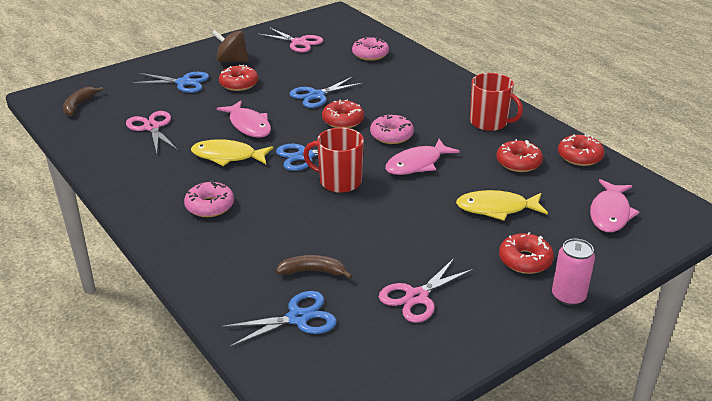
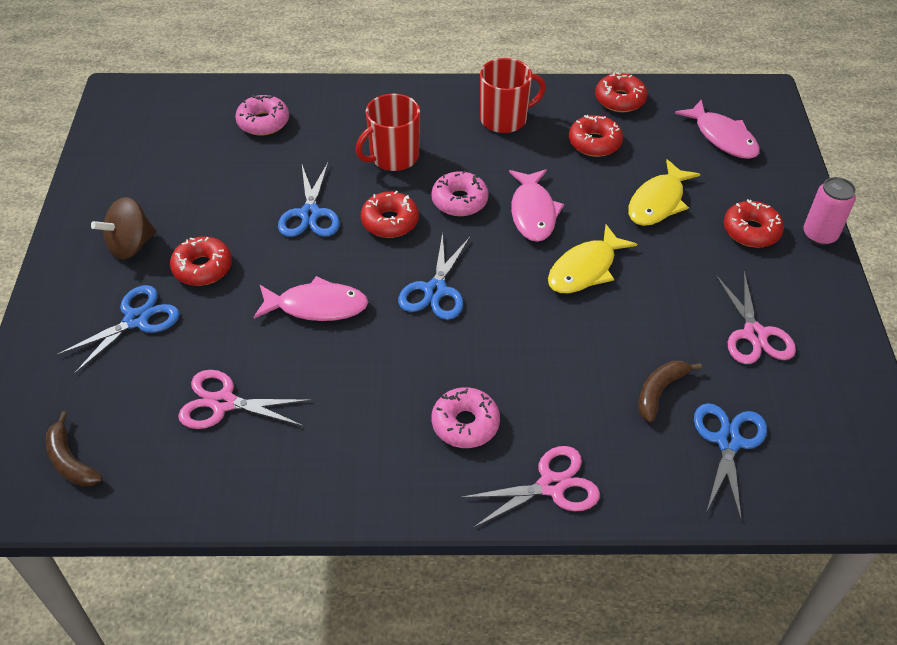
camera: 55 degrees left, 15 degrees up
yellow fish [191,139,273,166] -> yellow fish moved to [548,224,637,293]
pink scissors [258,27,323,52] -> pink scissors moved to [460,446,600,528]
red mug [303,127,364,193] -> red mug moved to [356,94,420,171]

